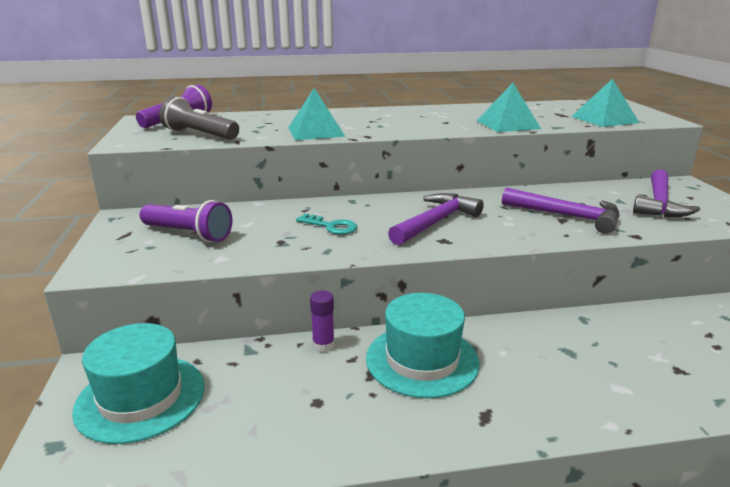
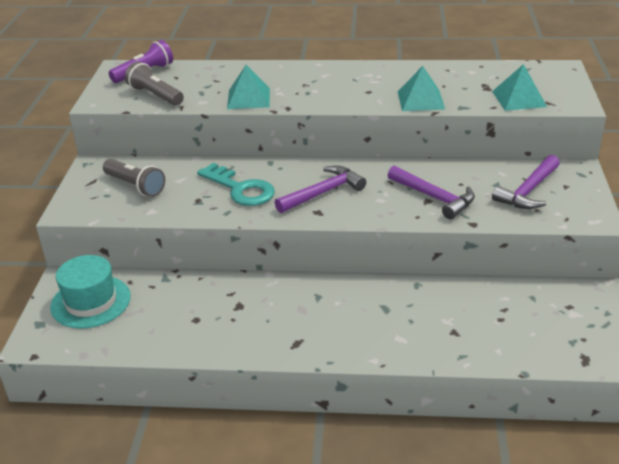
camera: 15 degrees right, 10 degrees up
purple flashlight [140,200,232,242] -> grey flashlight [103,159,165,197]
turquoise key [296,214,357,235] -> turquoise key [197,163,275,206], size x1.81
purple glue stick [310,291,335,352] -> none
turquoise hat [366,293,480,398] -> none

